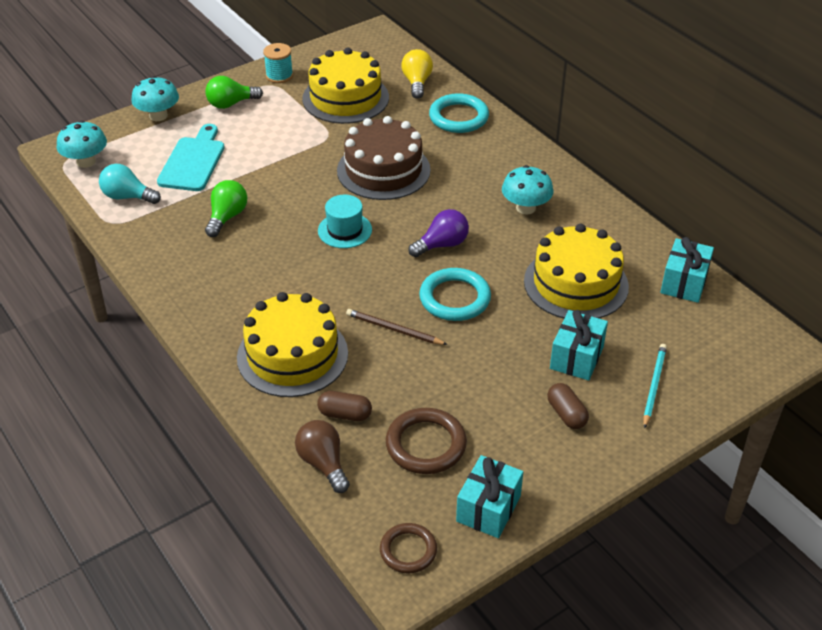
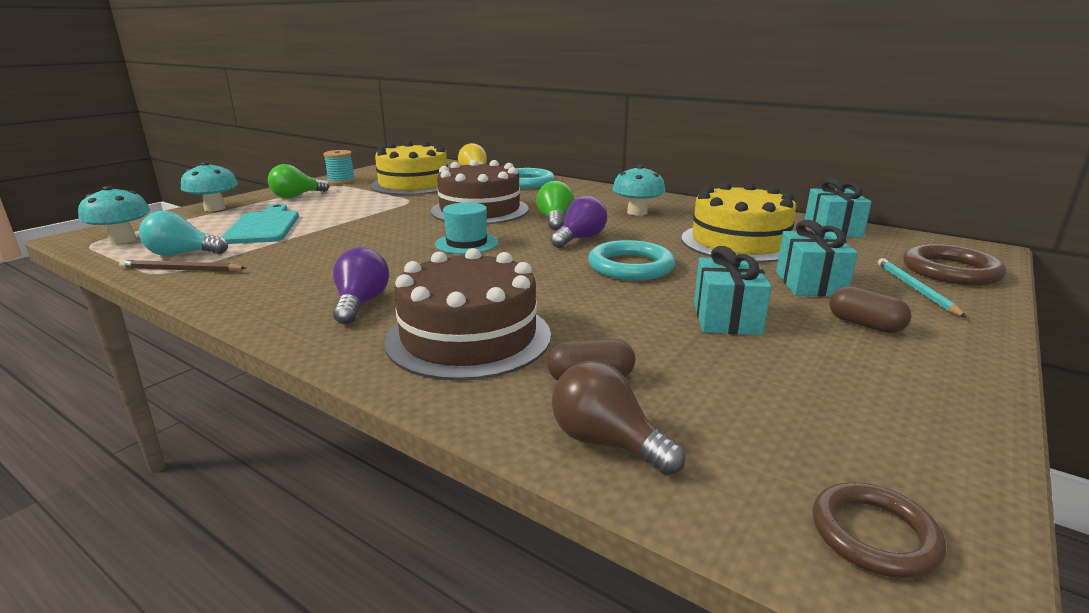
camera: 20 degrees left, 20 degrees down
green light bulb [205,180,247,237] -> green light bulb moved to [536,181,574,231]
yellow cake [237,292,348,397] -> brown cake [384,248,551,381]
brown pencil [346,309,448,345] -> brown pencil moved to [119,260,246,272]
brown ring [386,408,467,474] -> brown ring moved to [903,244,1006,286]
turquoise gift [456,455,523,538] -> turquoise gift moved to [694,246,771,335]
none -> purple light bulb [333,247,389,325]

